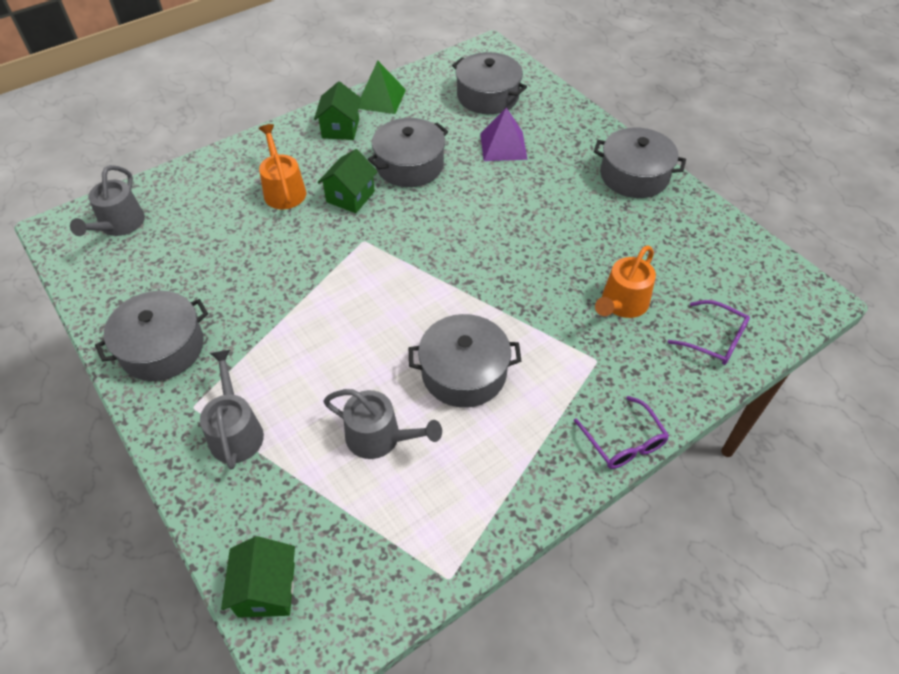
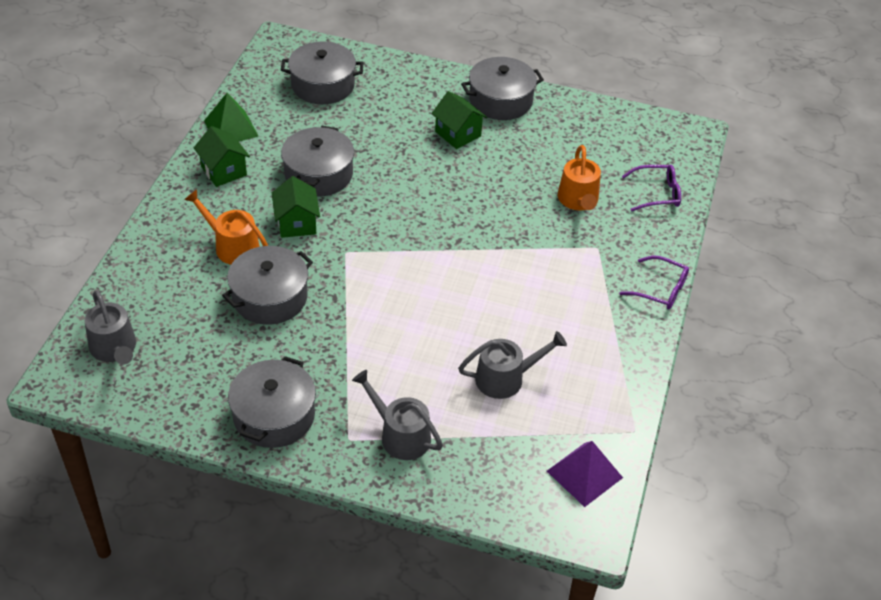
camera: 40 degrees left, 5 degrees down
green house [221,536,295,618] -> green house moved to [431,91,487,149]
grey pot [409,314,521,408] -> grey pot moved to [222,246,313,325]
purple pyramid [480,107,528,161] -> purple pyramid moved to [547,441,623,507]

